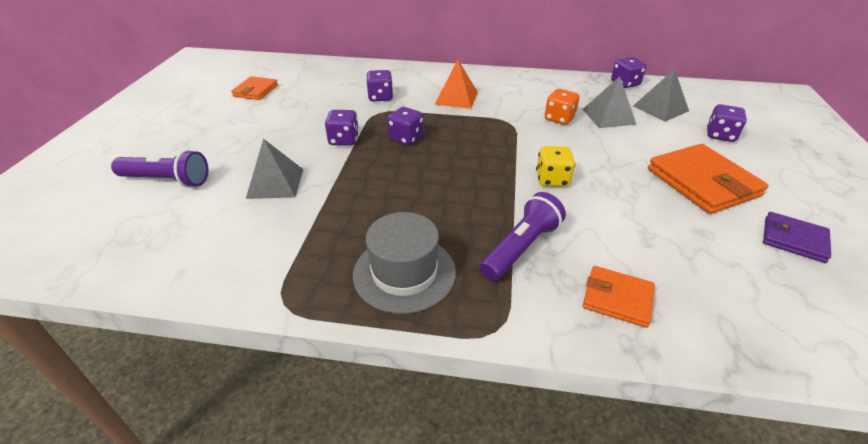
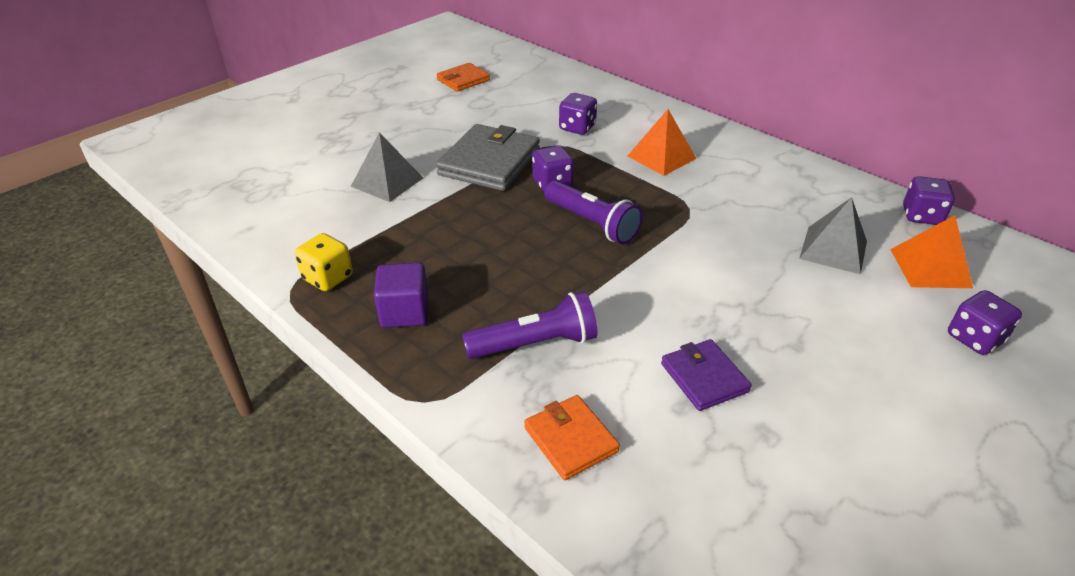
camera: 35 degrees right, 0 degrees up
purple flashlight [111,150,208,188] -> purple flashlight moved to [544,180,643,244]
purple dice [325,110,359,146] -> grey wallet [436,124,540,191]
grey hat [353,212,456,314] -> purple cube [374,263,428,328]
yellow dice [536,146,575,187] -> yellow dice moved to [295,233,353,291]
orange dice [545,89,580,125] -> none
grey pyramid [633,69,689,122] -> orange pyramid [890,215,973,288]
orange wallet [648,144,769,214] -> none
purple wallet [763,212,831,263] -> purple wallet moved to [661,339,752,411]

